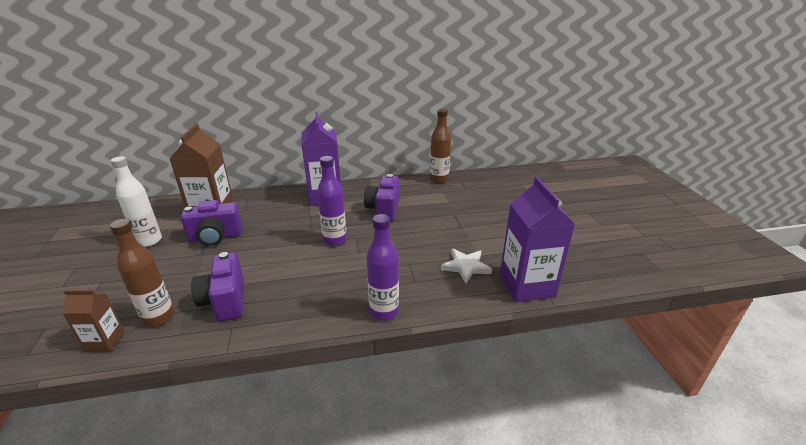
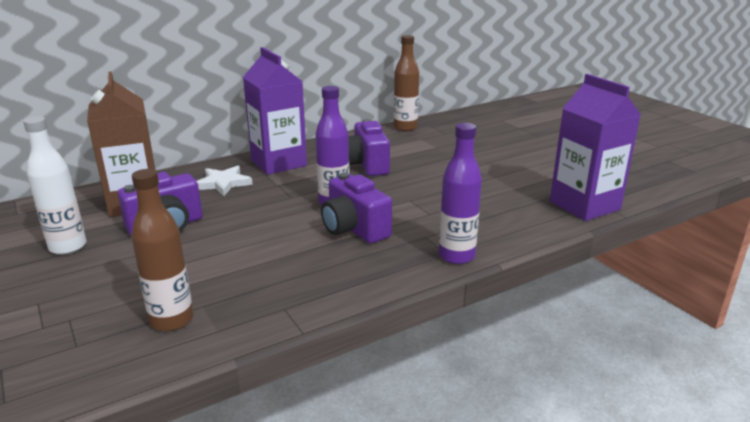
camera: 20 degrees left, 5 degrees down
brown carton [62,290,125,352] -> none
purple camera [191,252,244,321] -> purple camera moved to [321,173,392,244]
white star [441,248,492,283] -> white star moved to [197,166,253,196]

